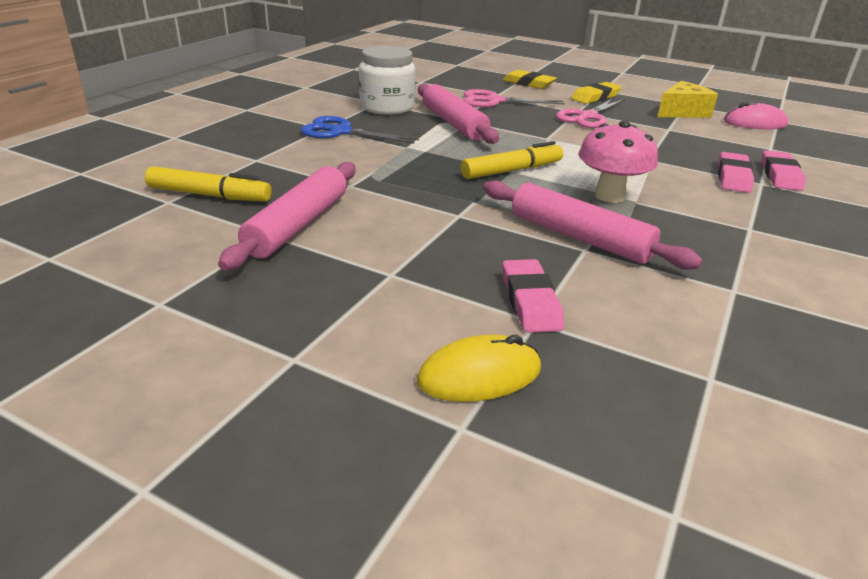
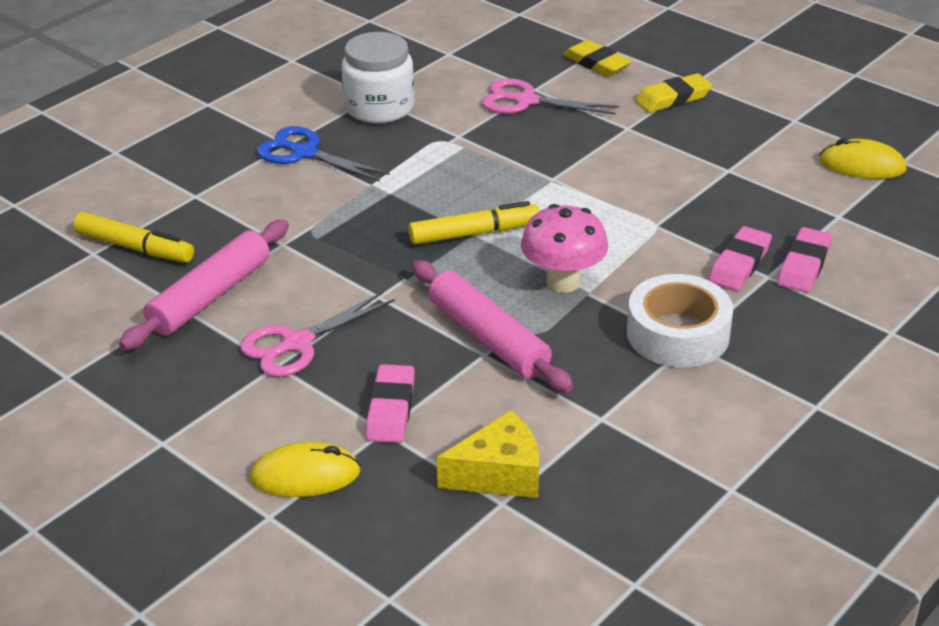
camera: 15 degrees right, 5 degrees up
pink rolling pin [418,83,499,144] -> none
pink scissors [556,98,625,128] -> pink scissors moved to [240,291,395,377]
yellow cheese [657,81,718,118] -> yellow cheese moved to [436,410,539,498]
pink mouse [724,102,788,129] -> yellow mouse [819,138,907,179]
none -> white tape [627,274,733,368]

